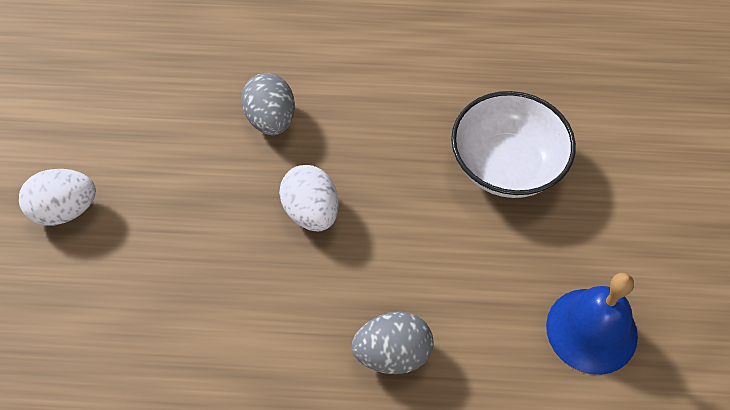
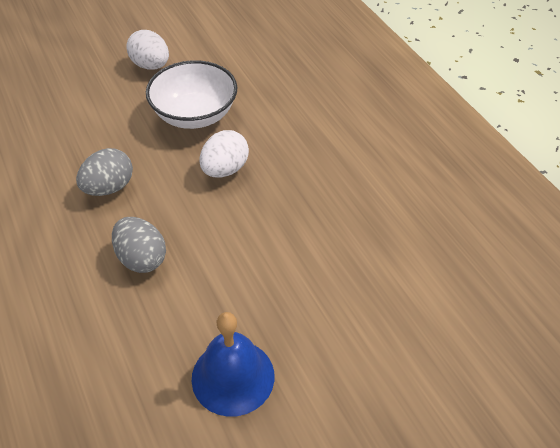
camera: 60 degrees right, 10 degrees down
grey egg [241,73,295,135] -> grey egg moved to [76,148,133,196]
white bowl [451,91,576,198] -> white bowl moved to [146,60,237,129]

